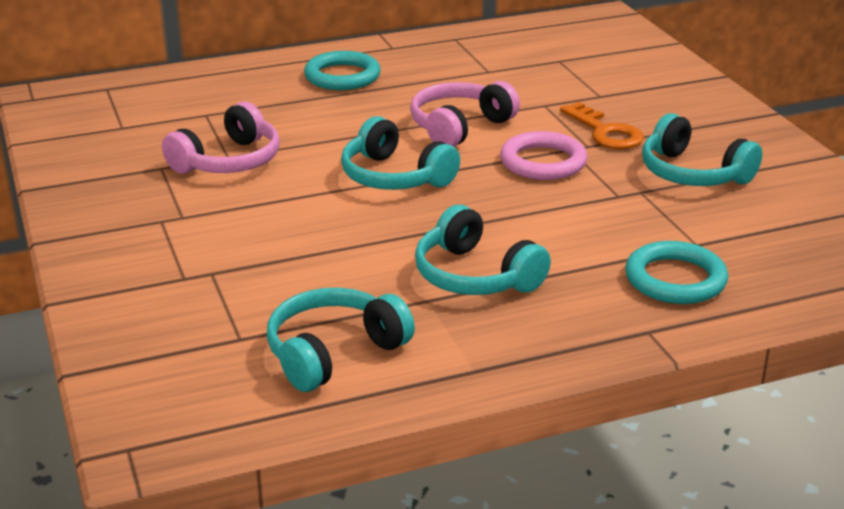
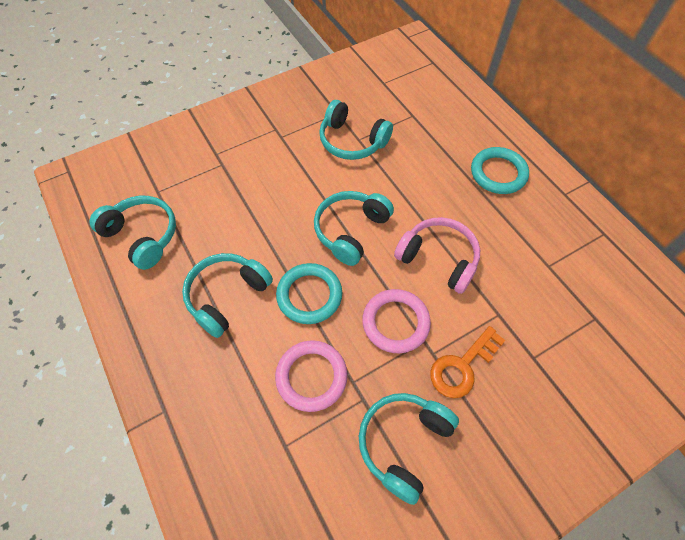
camera: 80 degrees right, 30 degrees up
pink headphones [162,102,280,174] -> turquoise headphones [319,100,393,160]
turquoise ring [625,241,728,304] -> turquoise ring moved to [276,263,342,324]
none -> pink ring [275,340,348,412]

